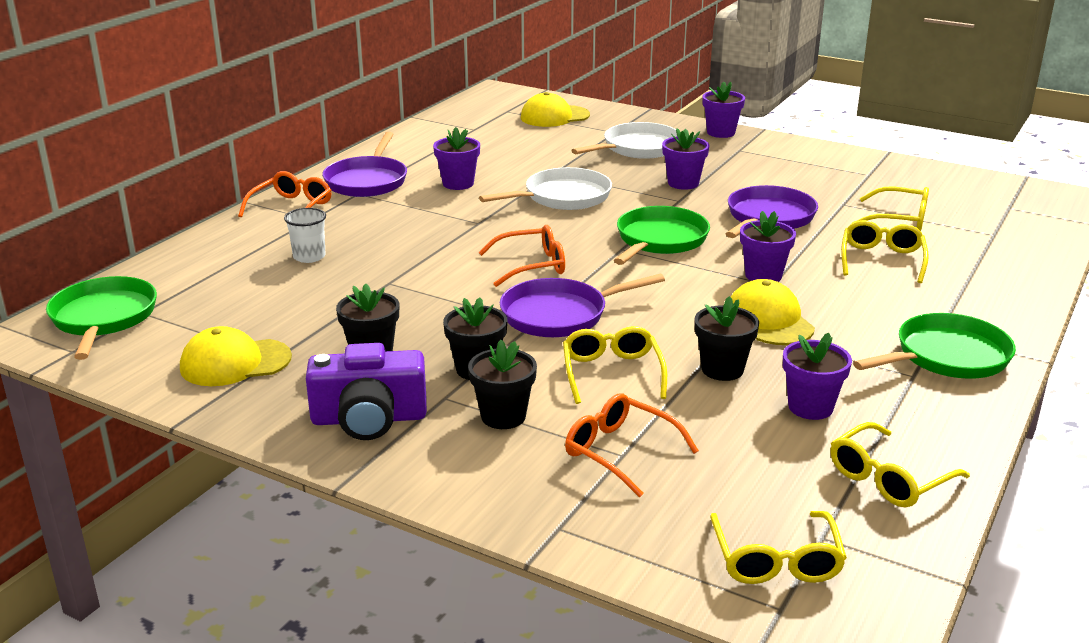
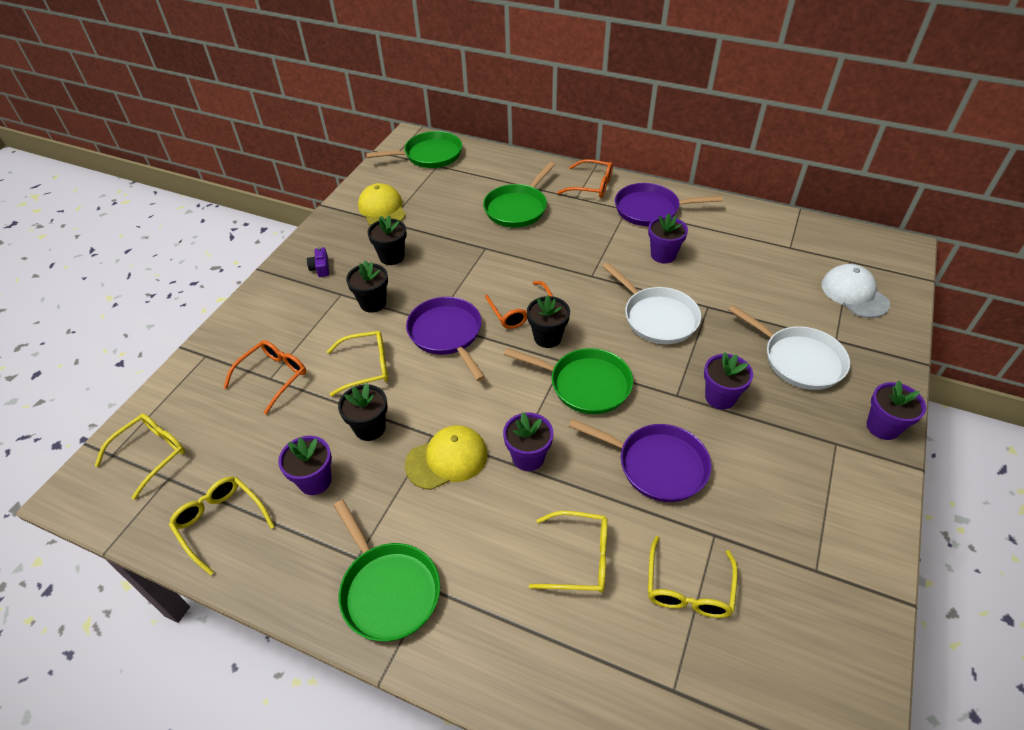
camera: 85 degrees right, 20 degrees up
white cup [284,208,326,263] -> green pan [483,162,555,227]
purple camera [306,343,427,440] -> purple camera [307,247,329,277], size x0.45
black flower pot [468,340,537,429] -> black flower pot moved to [527,295,570,348]
yellow cap [521,92,590,127] -> white cap [821,264,890,318]
yellow glasses [710,511,847,584] -> yellow glasses turned 135 degrees clockwise [95,414,185,500]

